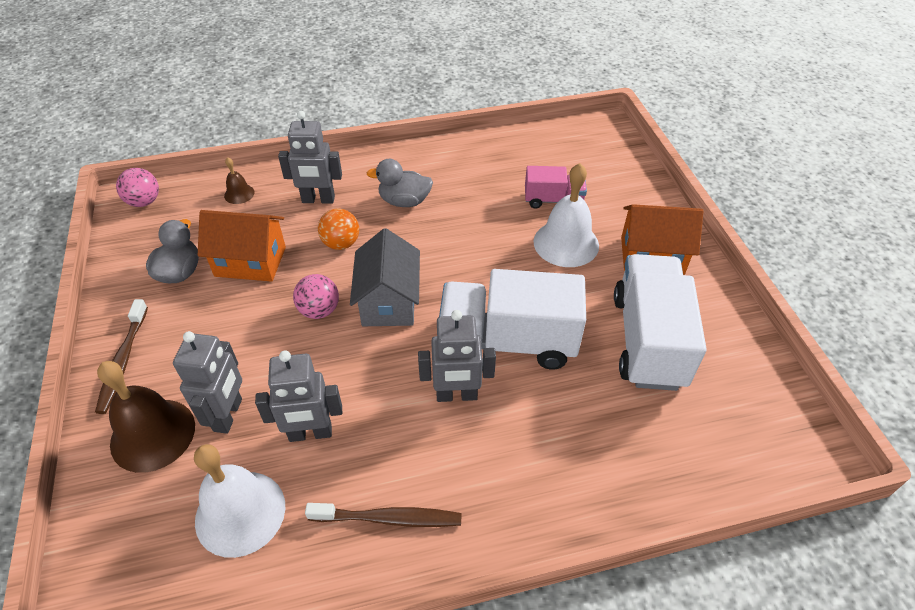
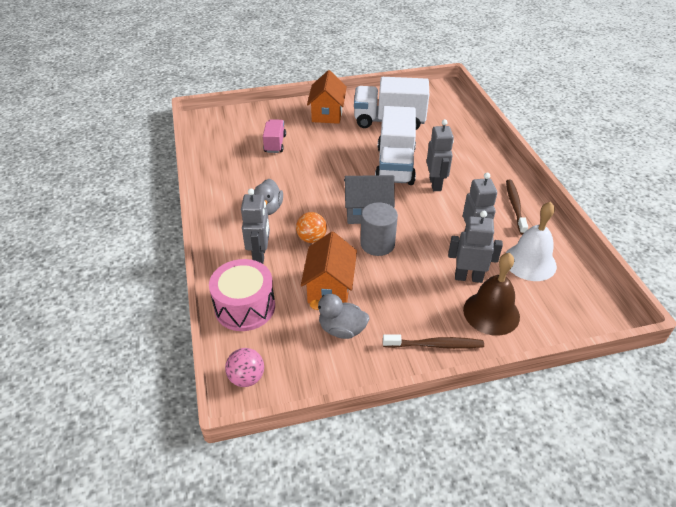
camera: 90 degrees left, 5 degrees down
brown bell [224,157,255,204] -> pink drum [209,259,275,331]
pink ball [293,274,339,319] -> grey cylinder [360,202,398,256]
white bell [533,163,599,267] -> none

